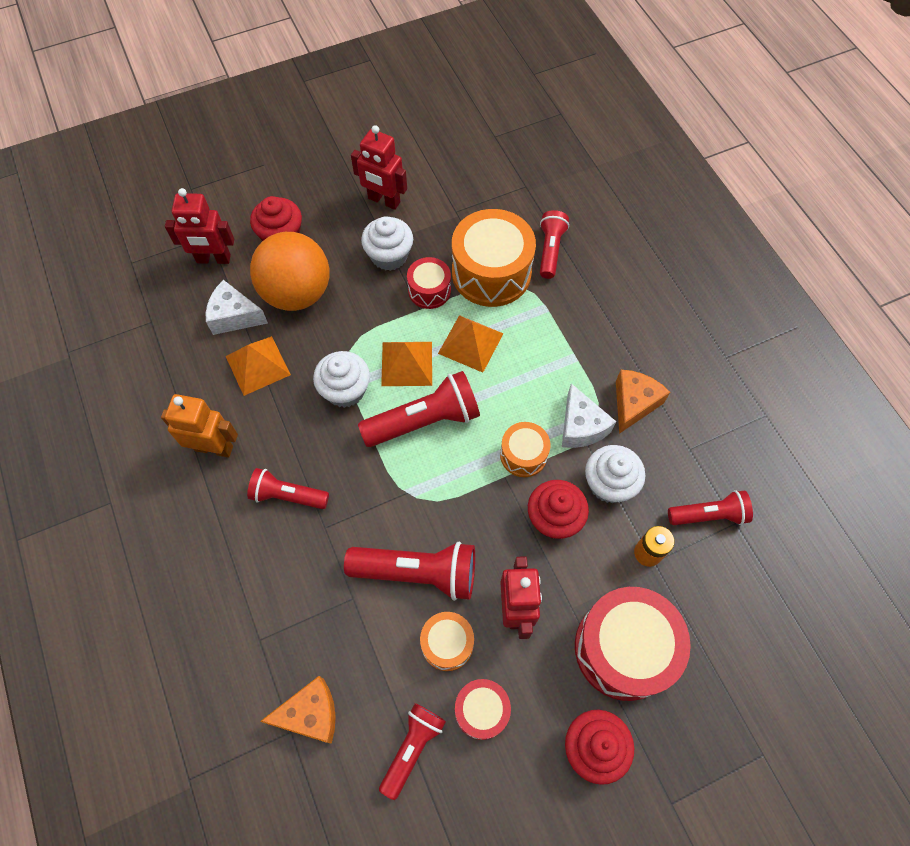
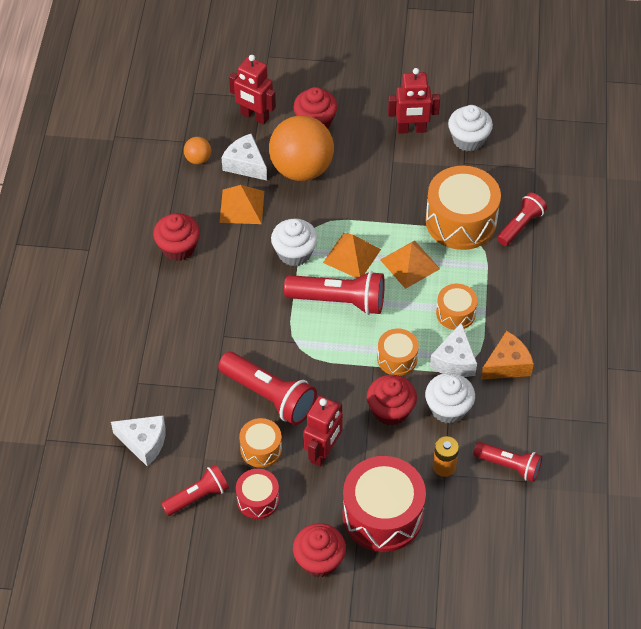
camera: 30 degrees right, 10 degrees down
orange robot [161,394,238,458] -> red cupcake [153,213,200,261]
red flashlight [247,468,329,509] -> none
orange cheese [260,676,336,744] -> white cheese [111,415,165,467]
red robot [351,125,407,210] -> red robot turned 60 degrees counterclockwise [388,68,440,134]
white cupcake [361,216,413,271] -> white cupcake moved to [448,105,493,152]
red drum [407,257,451,309] -> none
none -> orange ball [184,137,211,164]
none -> orange drum [436,284,478,330]

